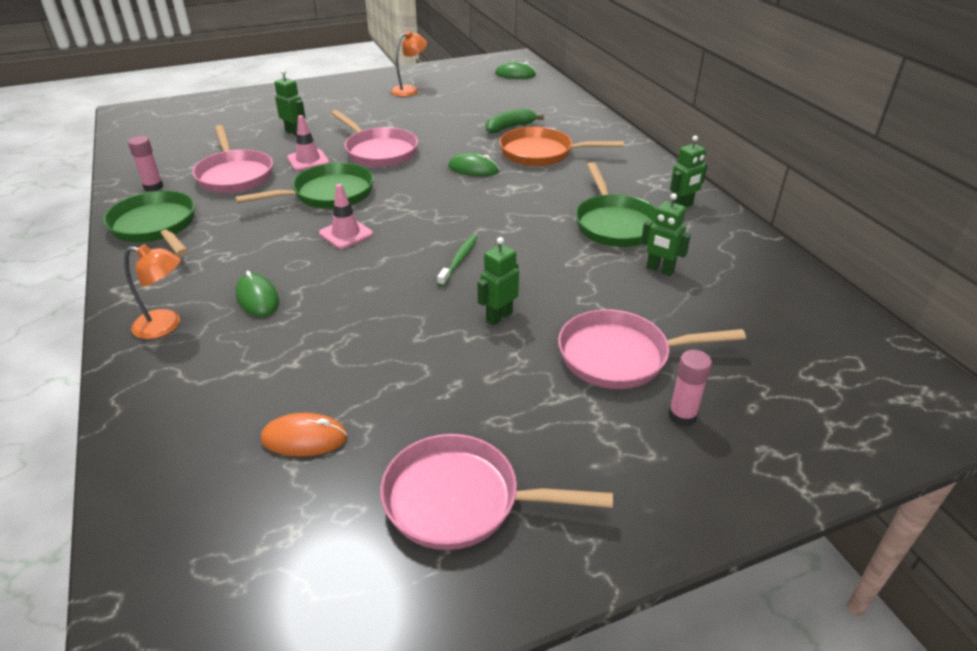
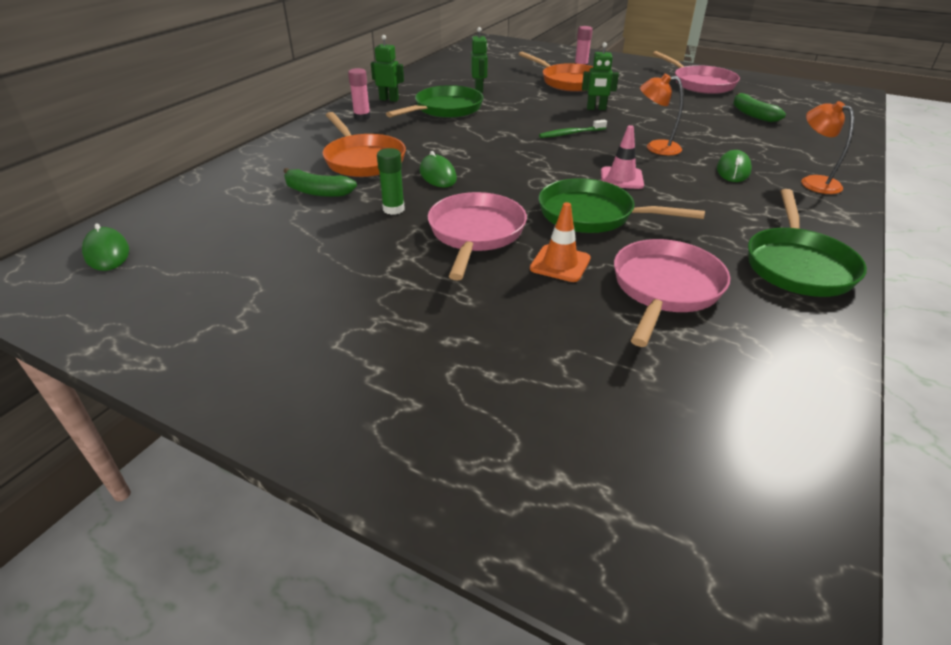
camera: 130 degrees left, 0 degrees up
pink glue stick [128,136,163,192] -> pink glue stick moved to [348,68,371,121]
orange mouse [261,413,348,457] -> green banana [733,93,786,122]
green robot [274,70,305,136] -> none
pink traffic cone [287,115,329,171] -> orange traffic cone [530,202,591,282]
orange lamp [391,31,427,97] -> orange lamp moved to [640,74,683,155]
pink pan [558,309,746,389] -> orange pan [519,52,593,92]
none -> green glue stick [377,148,405,215]

